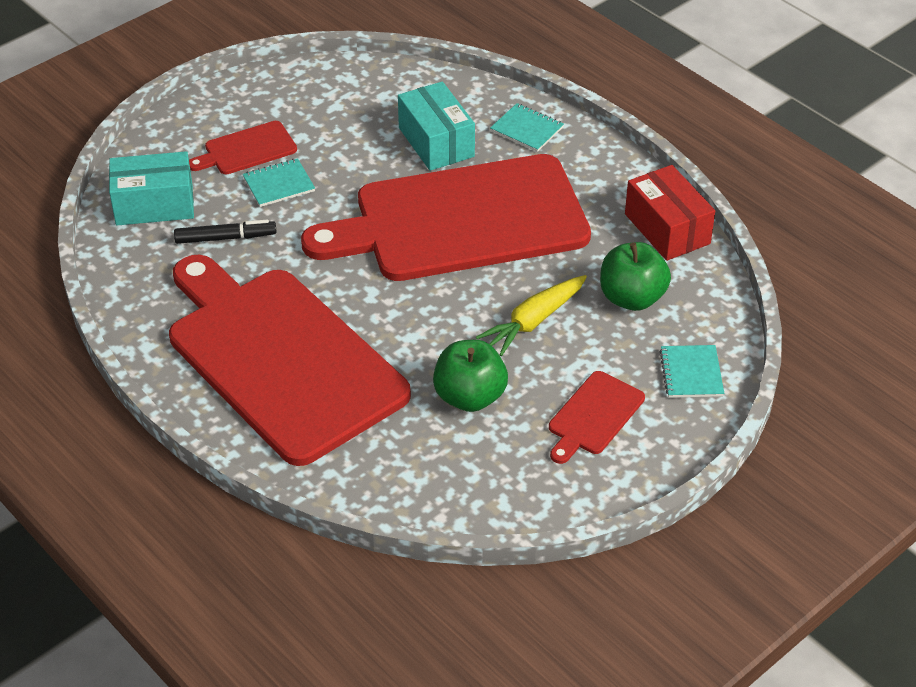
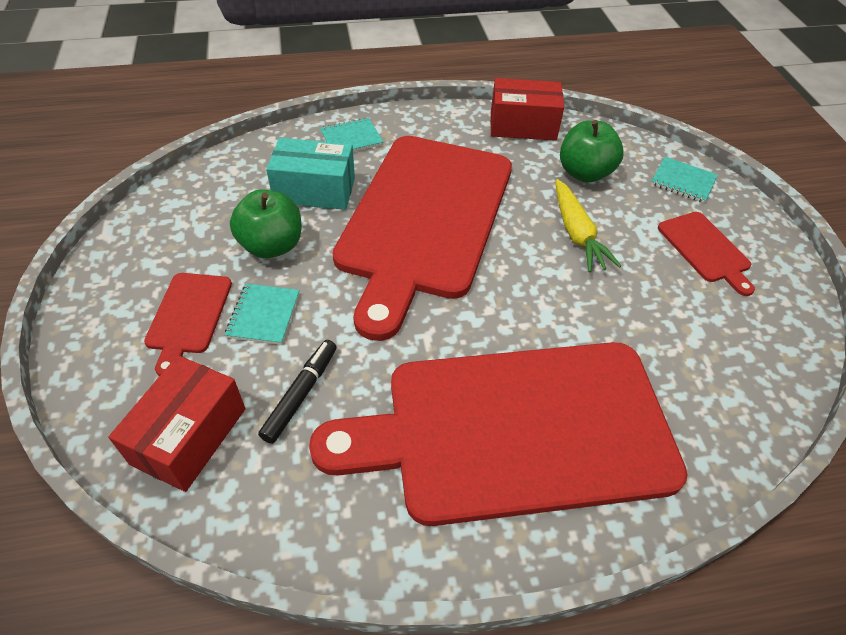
camera: 60 degrees left, 5 degrees up
turquoise box [109,151,194,226] -> red box [108,355,246,492]
green apple [433,340,508,412] -> green apple moved to [230,189,302,258]

